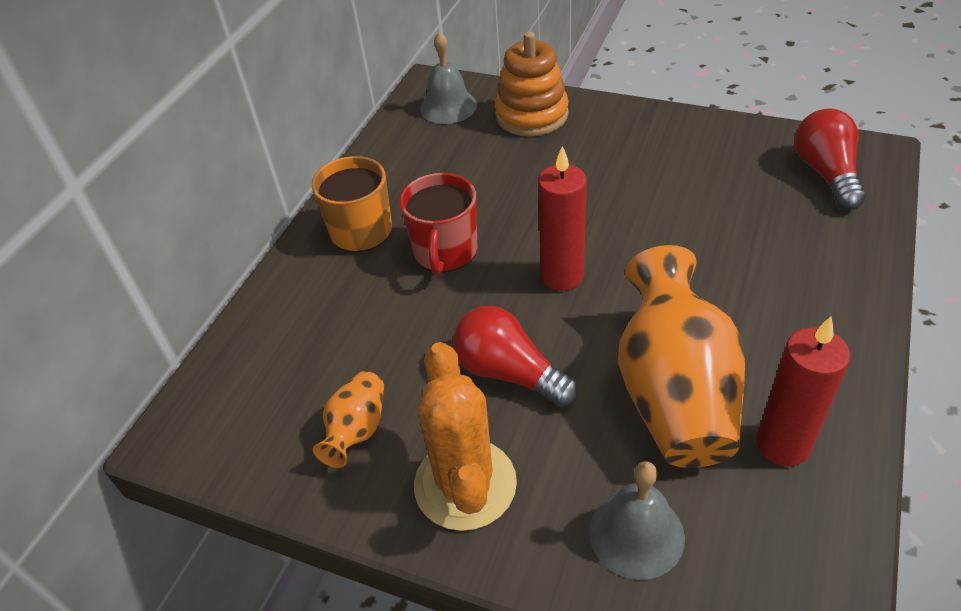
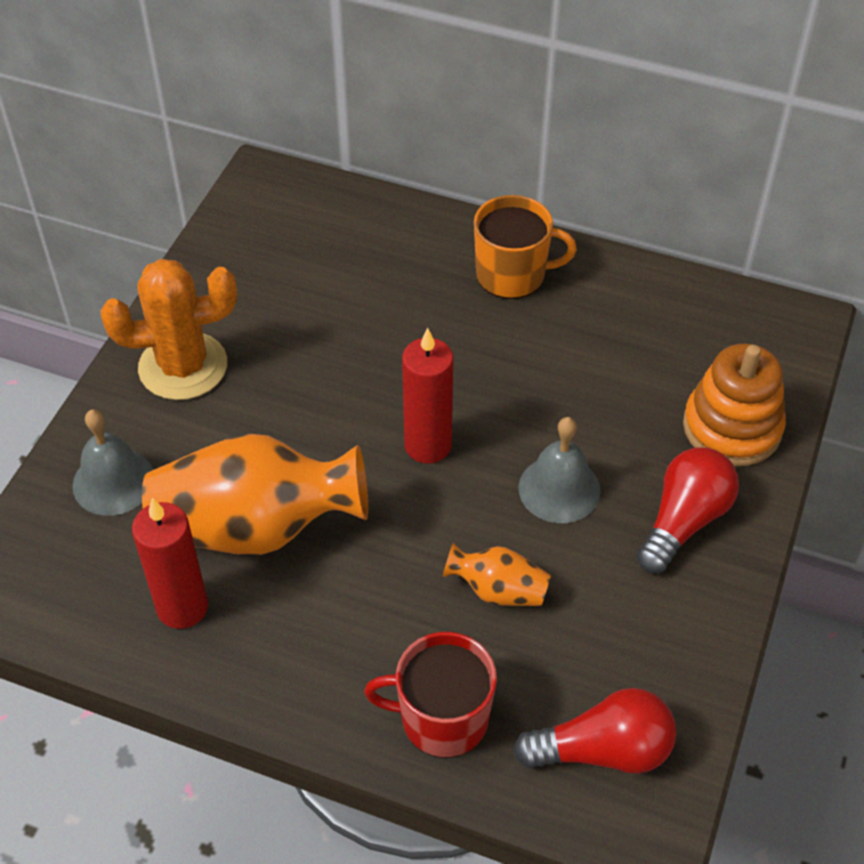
camera: 85 degrees right, 5 degrees up
orange vase [313,371,384,468] -> orange vase moved to [442,543,551,606]
red mug [400,173,477,275] -> red mug moved to [364,632,497,758]
grey bell [420,32,477,124] -> grey bell moved to [519,417,601,523]
red light bulb [453,306,579,407] -> red light bulb moved to [636,447,739,573]

